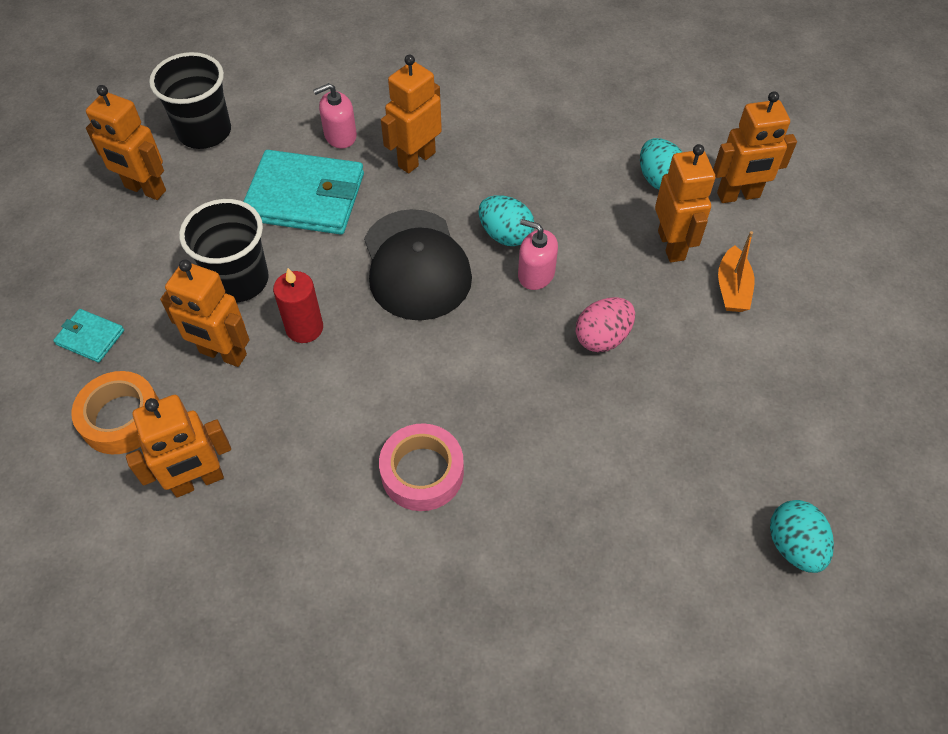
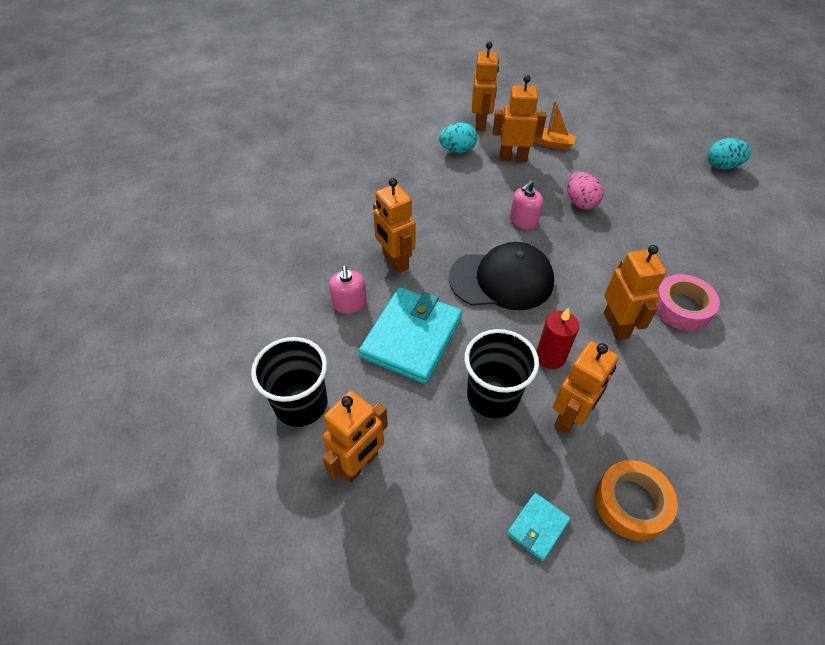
camera: 75 degrees left, 5 degrees down
orange robot [126,395,231,497] -> orange robot moved to [604,245,666,340]
turquoise egg [478,195,534,246] -> none

